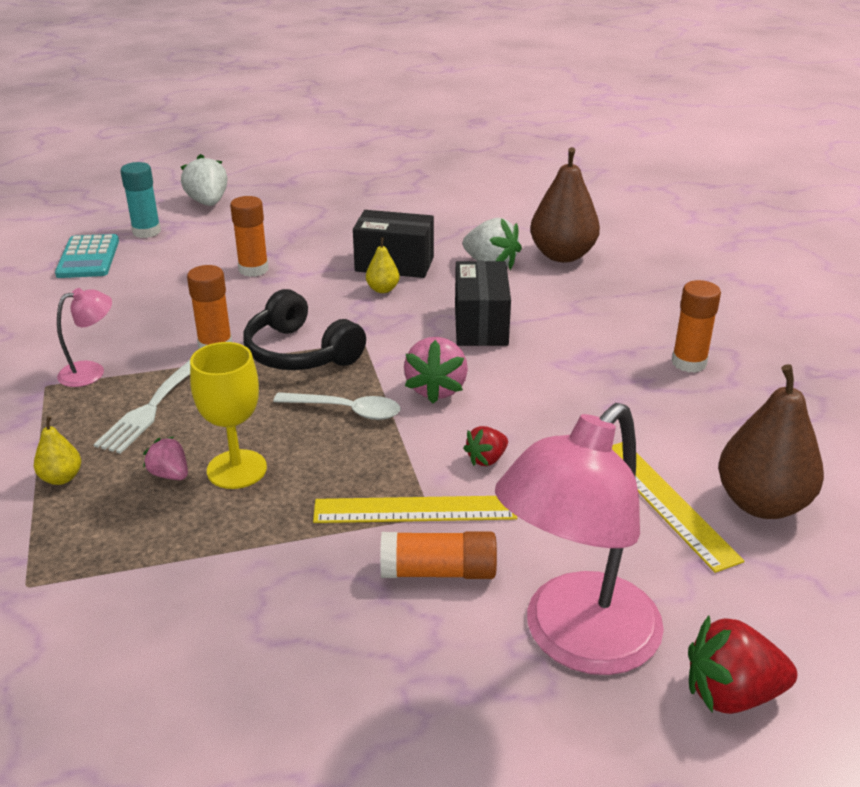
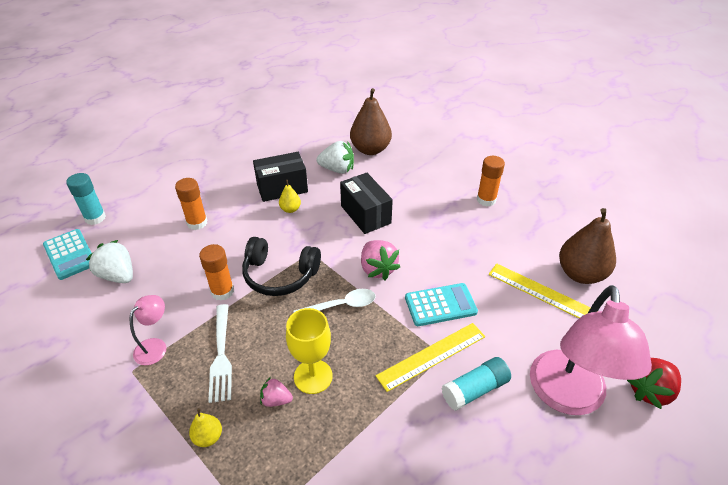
camera: 30 degrees left, 10 degrees up
white strawberry [181,154,228,206] -> white strawberry moved to [86,240,133,283]
orange glue stick [380,531,497,579] -> turquoise glue stick [441,357,511,411]
red strawberry [463,426,508,466] -> turquoise calculator [405,283,478,326]

